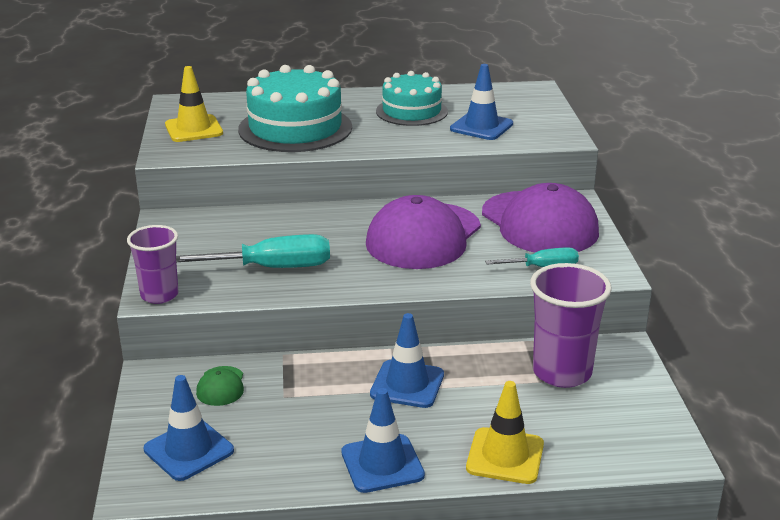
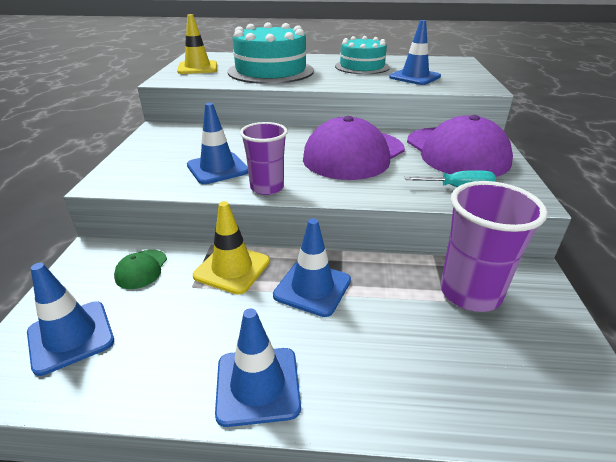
camera: 10 degrees right, 5 degrees up
purple cup [127,225,179,304] -> purple cup moved to [240,122,288,195]
turquoise screwdriver [176,234,330,268] -> blue traffic cone [187,103,248,184]
yellow traffic cone [466,381,544,484] -> yellow traffic cone moved to [193,201,270,295]

